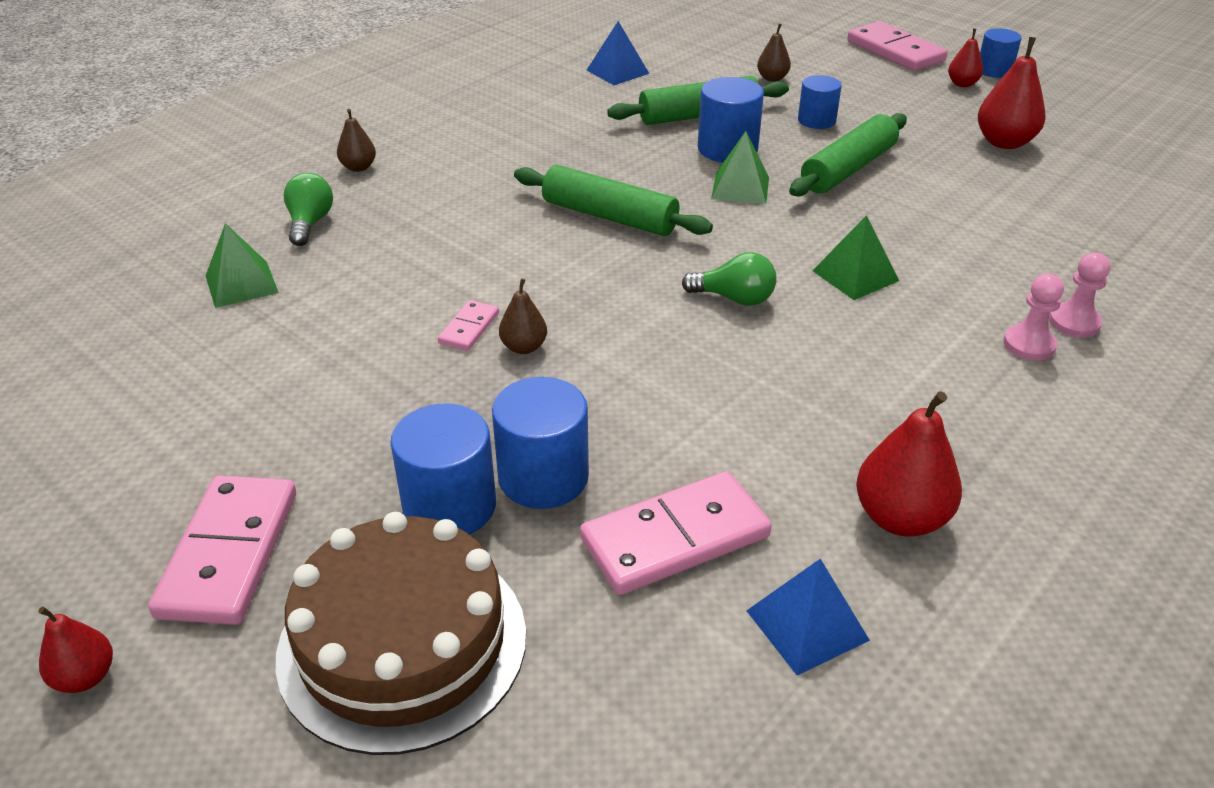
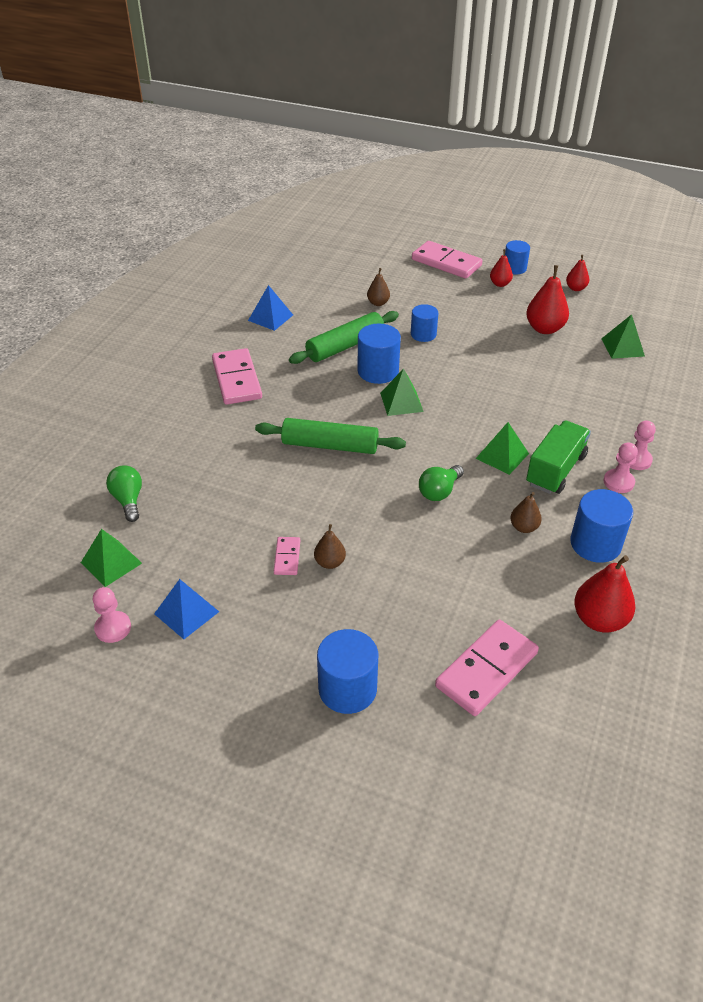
camera: 20 degrees left, 5 degrees up
red pear [38,607,113,693] -> red pear moved to [566,255,589,291]
pink domino [148,475,296,625] -> pink domino moved to [212,348,262,404]
brown cake [276,512,526,755] -> none
brown pear [337,109,376,172] -> brown pear moved to [510,492,542,533]
blue cylinder [492,377,589,509] -> blue cylinder moved to [570,489,633,563]
green light bulb [682,252,777,306] -> green light bulb turned 135 degrees clockwise [419,465,464,501]
blue pyramid [746,559,870,676] -> blue pyramid moved to [154,579,219,639]
green rolling pin [789,113,907,196] -> none
none -> pink pawn [93,587,131,643]
none -> green truck [526,420,591,494]
none -> green pyramid [601,314,645,359]

